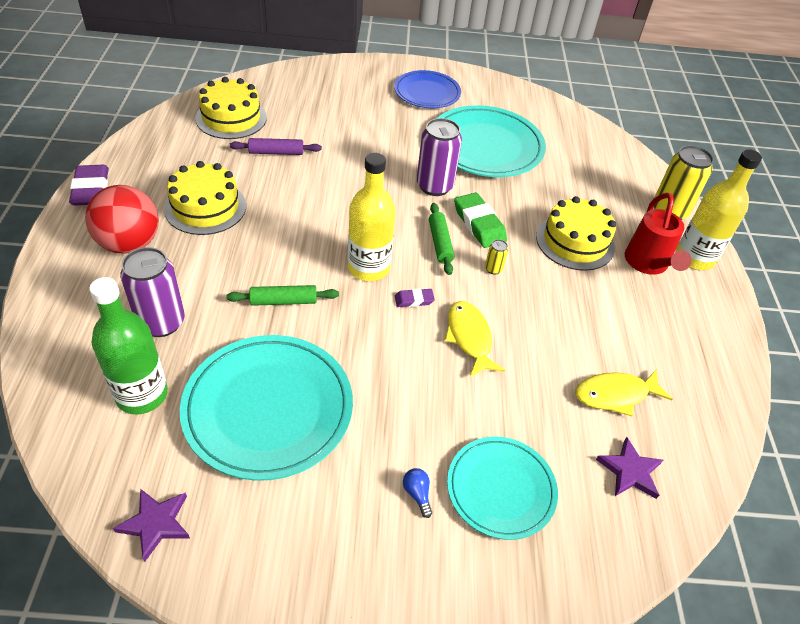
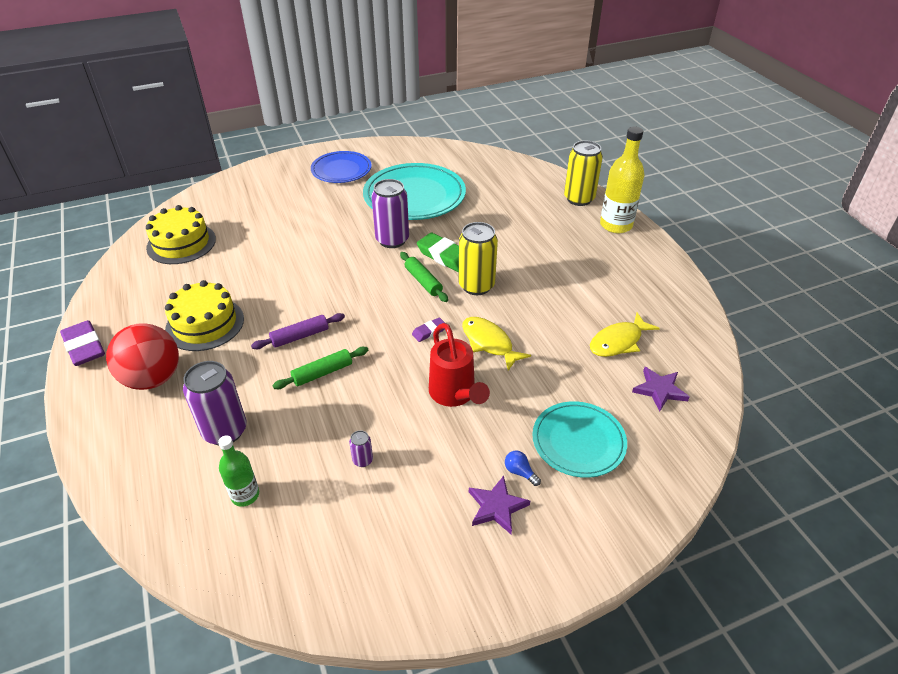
camera: 20 degrees left, 5 degrees down
green bottle [89,277,168,414] -> green bottle [218,435,259,507], size x0.59
purple star [113,489,190,562] -> purple star moved to [469,476,530,534]
turquoise plate [180,335,353,481] -> purple can [349,430,373,467]
purple rolling pin [230,138,322,155] -> purple rolling pin moved to [251,313,345,349]
yellow bottle [348,153,395,281] -> none
yellow can [485,239,508,275] -> yellow can [459,222,498,295], size x2.27
yellow cake [536,196,616,271] -> none
red watering can [625,193,692,275] -> red watering can moved to [429,323,490,407]

